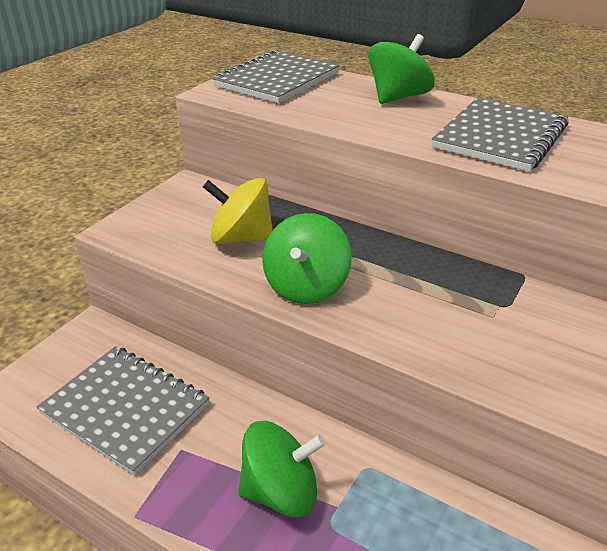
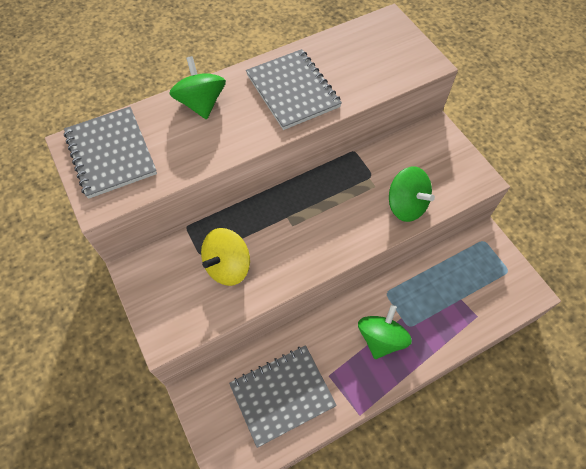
camera: 60 degrees left, 25 degrees up
green spinning top [262,213,352,304] -> green spinning top moved to [389,166,435,222]

